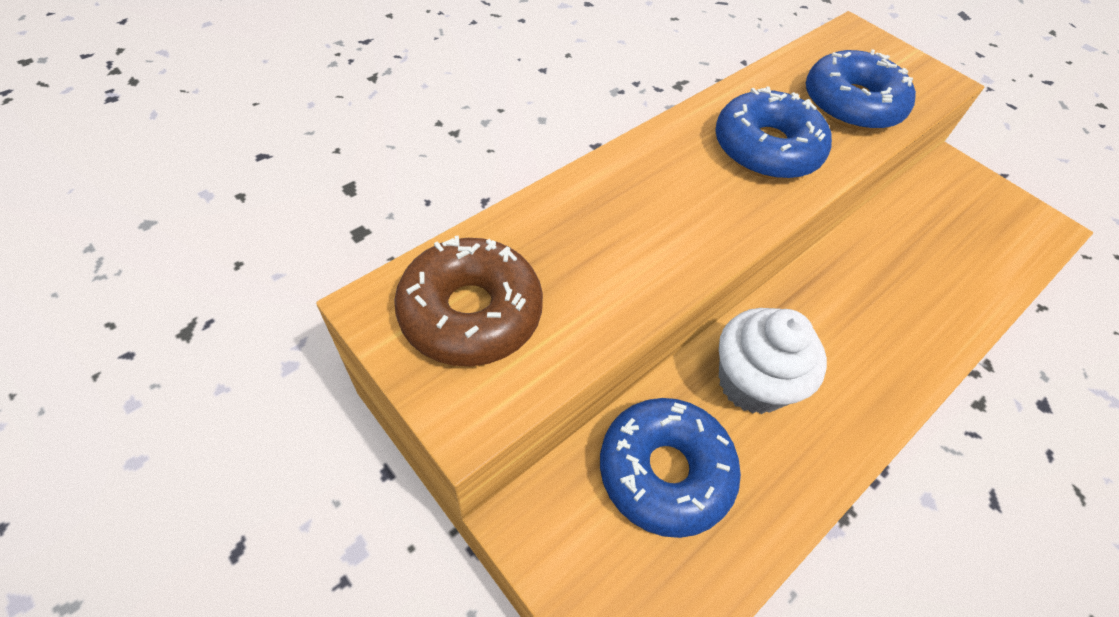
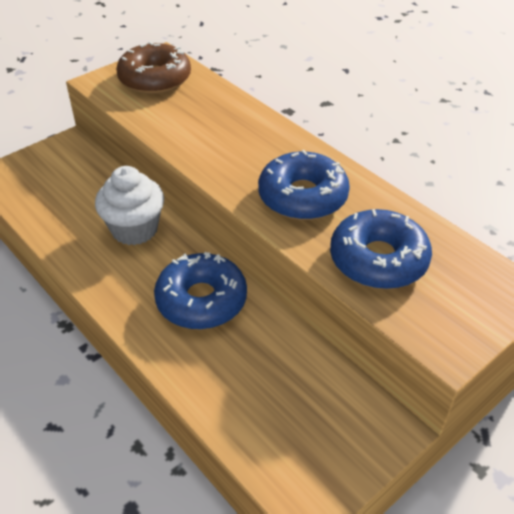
camera: 95 degrees right, 10 degrees down
blue donut [600,398,741,538] -> blue donut moved to [154,252,247,329]

